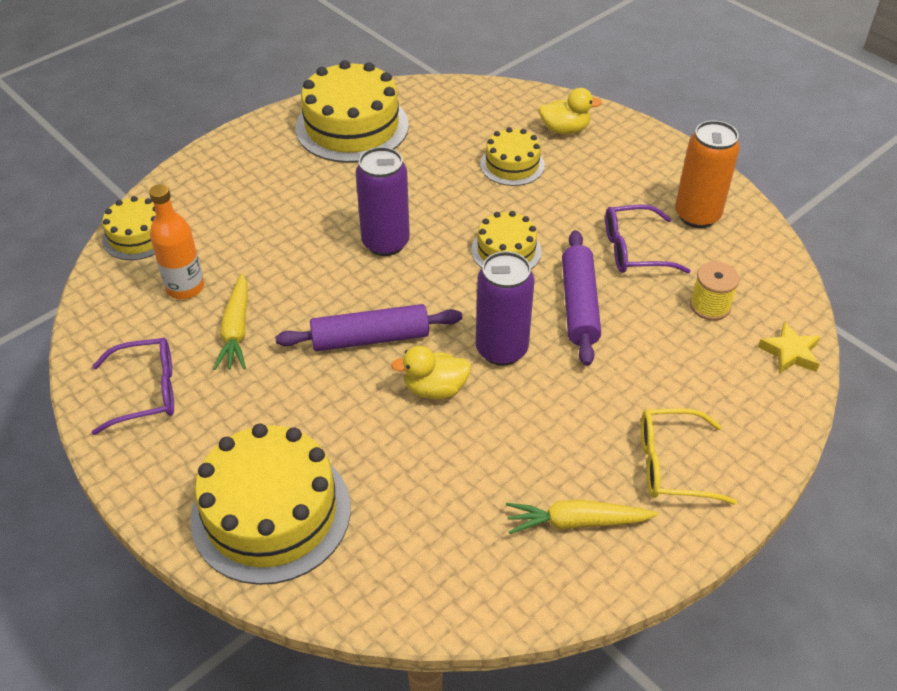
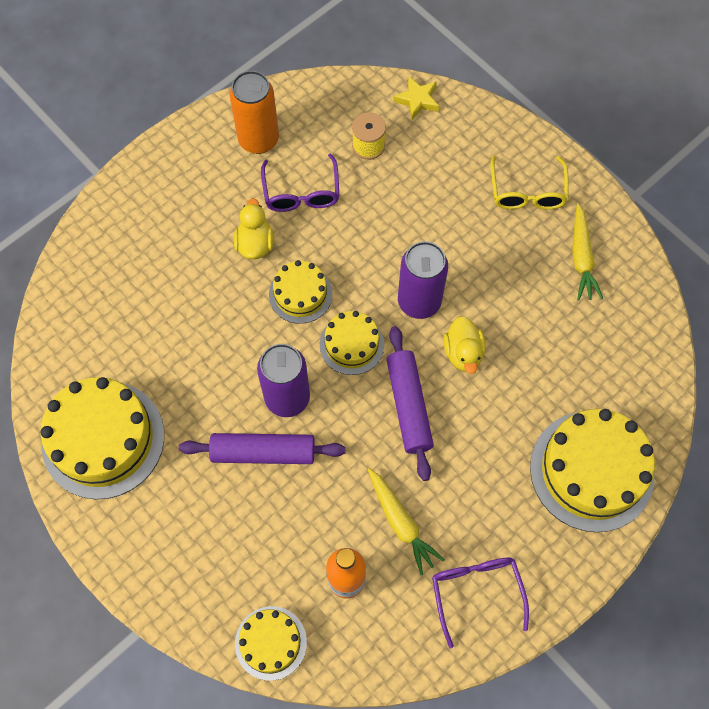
camera: 90 degrees left, 20 degrees up
yellow carrot [213,273,248,370] -> yellow carrot turned 60 degrees clockwise [368,468,445,575]
yellow cake [480,127,545,186] -> yellow cake moved to [320,311,384,375]
yellow duck [539,88,602,134] -> yellow duck moved to [234,198,274,259]
purple rolling pin [562,230,601,366] -> purple rolling pin moved to [179,433,346,464]

